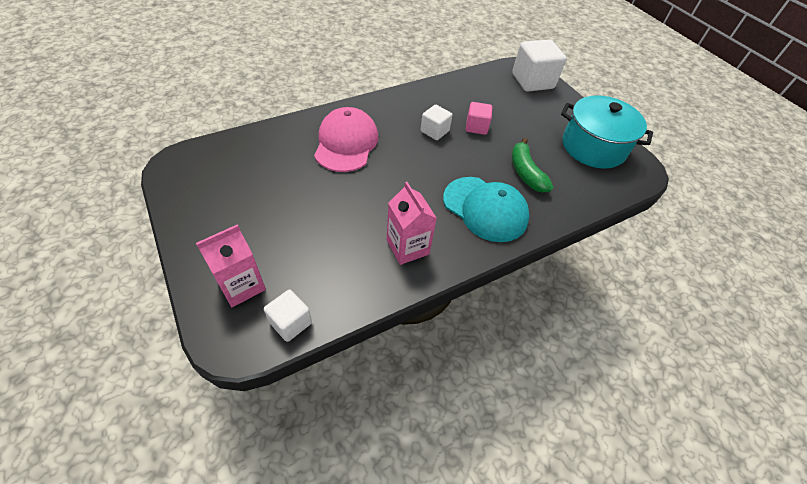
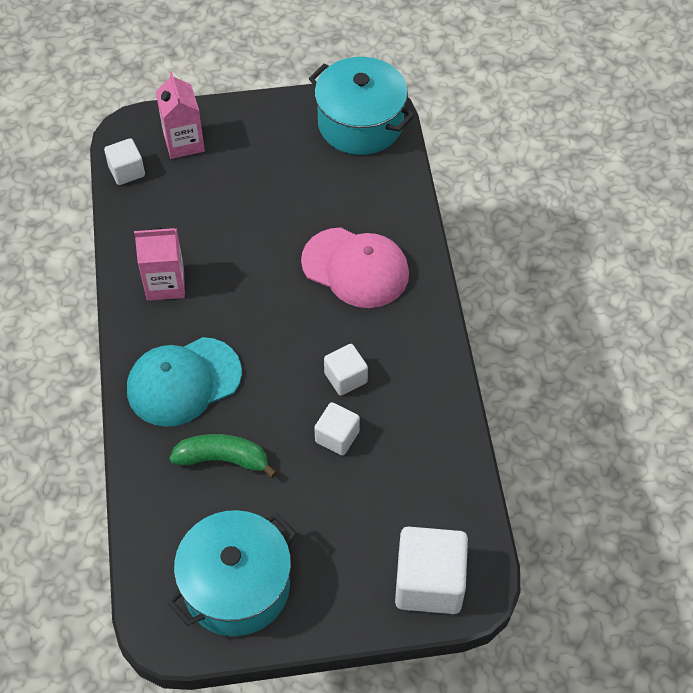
camera: 115 degrees right, 5 degrees up
pink cube [466,102,492,135] -> white cube [314,402,360,456]
none -> turquoise pot [309,57,415,155]

